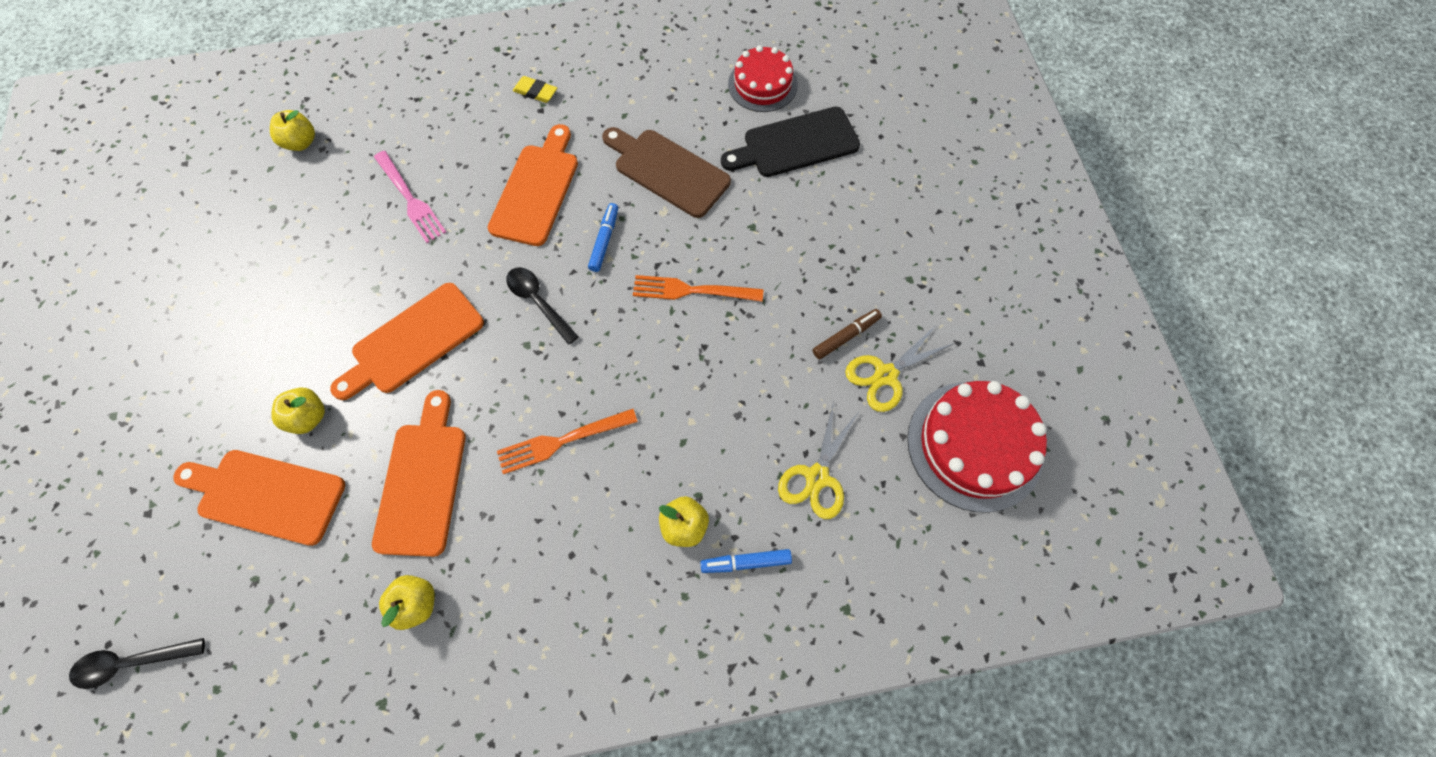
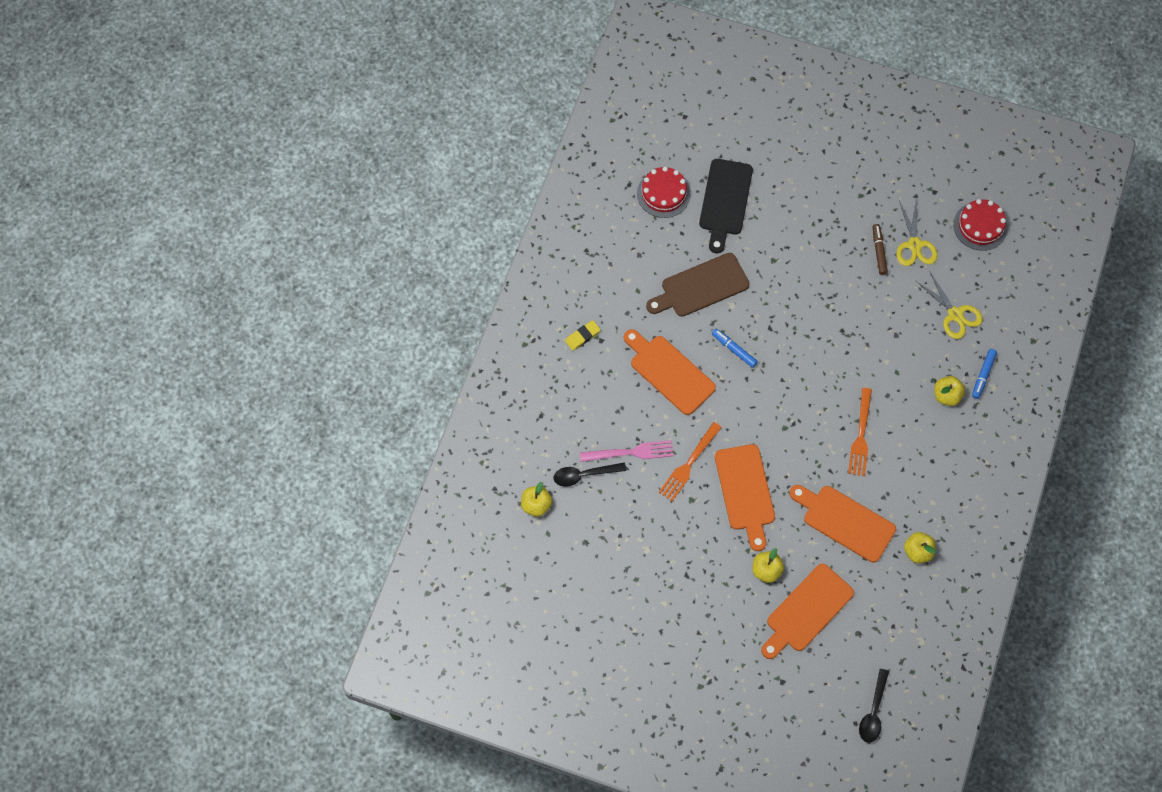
camera: 60 degrees left, 0 degrees up
black spoon [506,267,579,345] -> black spoon moved to [554,462,626,487]
orange fork [633,275,763,302] -> orange fork moved to [659,422,722,501]
red cake [907,381,1047,512] -> red cake [953,199,1008,251], size x0.64

